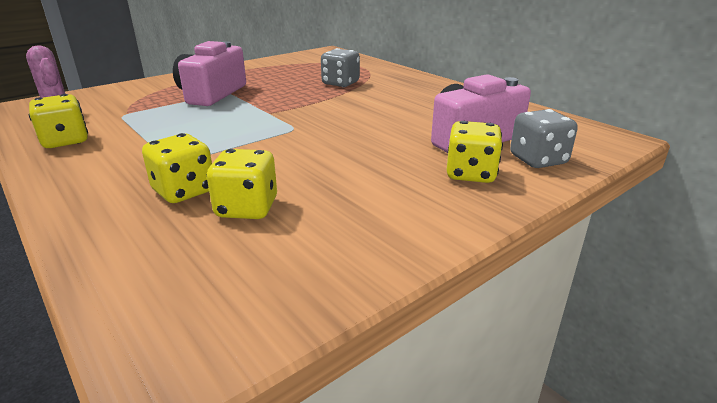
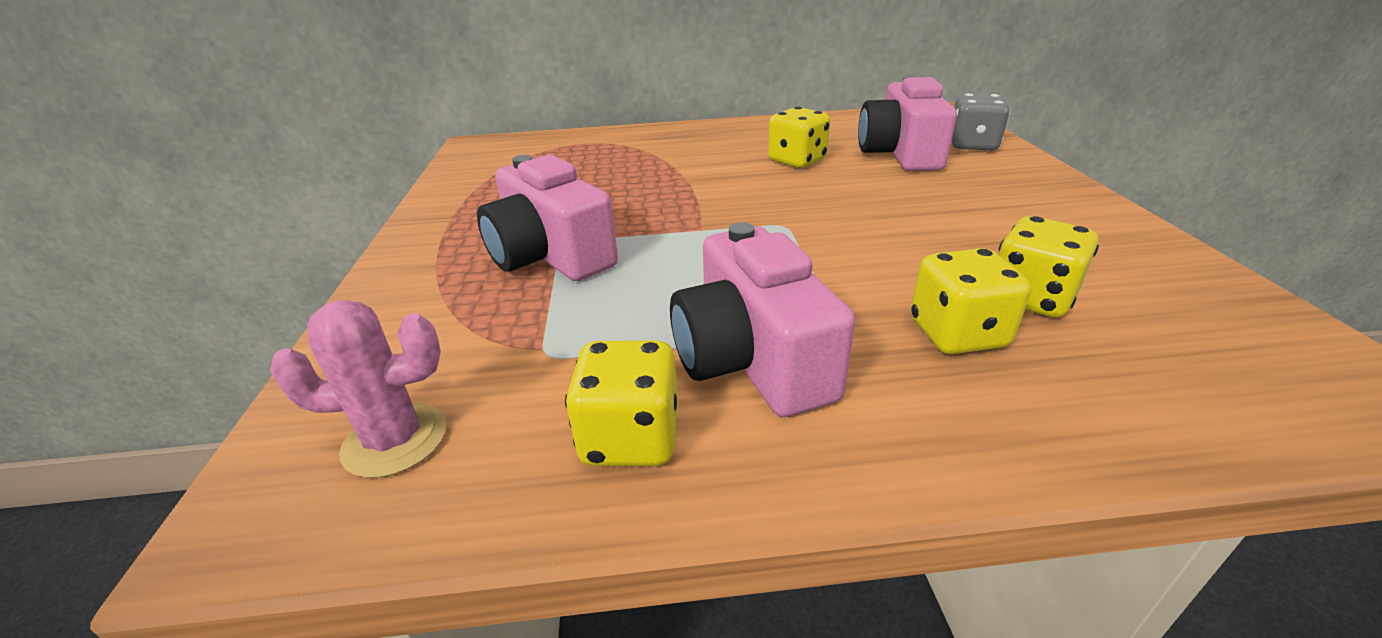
camera: 55 degrees left, 5 degrees up
grey dice [321,48,360,87] -> none
yellow dice [446,121,503,183] -> yellow dice moved to [768,106,830,168]
none -> pink camera [670,222,855,417]

